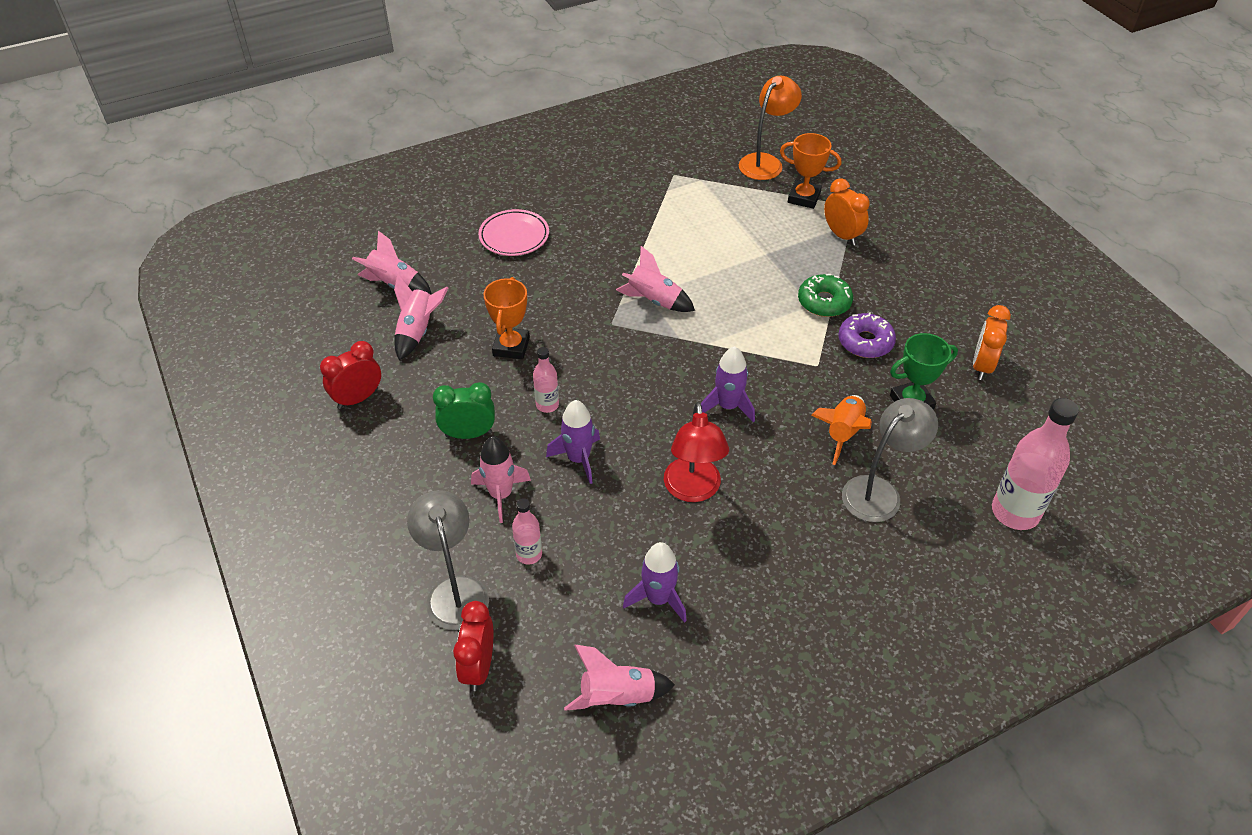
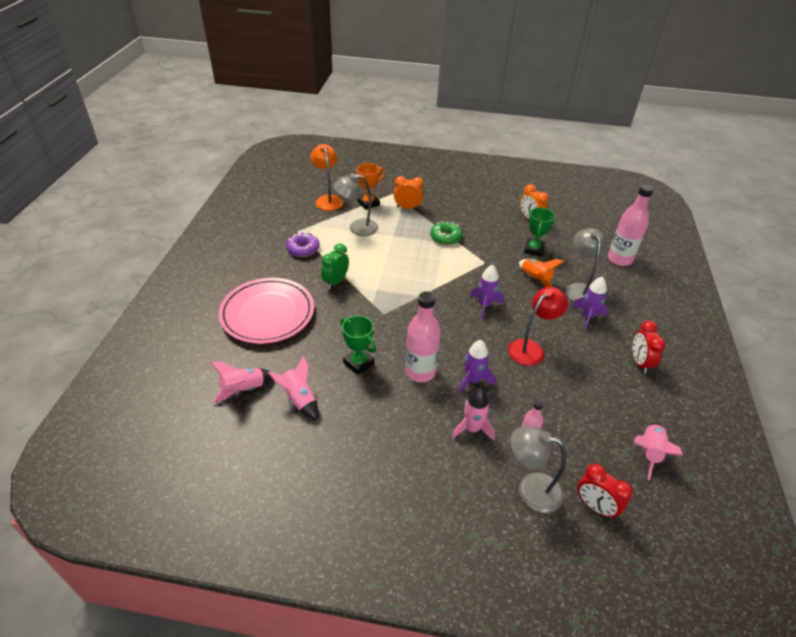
camera: 55 degrees left, 5 degrees down
red clock [320,341,381,409] -> red clock moved to [632,321,665,373]
green clock [433,382,495,439] -> green clock moved to [321,243,349,289]
pink plate [478,209,549,256] -> pink plate [219,278,314,344], size x1.80
orange trophy [483,277,530,359] -> green trophy [340,315,376,375]
pink bottle [533,347,559,413] -> pink bottle [405,291,441,382], size x1.90
pink rocket [616,246,695,312] -> none
purple rocket [623,542,687,623] -> purple rocket moved to [572,277,608,331]
red lamp [664,402,729,502] -> red lamp turned 75 degrees counterclockwise [508,287,568,366]
purple donut [838,312,896,358] -> purple donut moved to [286,232,320,257]
none -> grey lamp [333,173,378,236]

